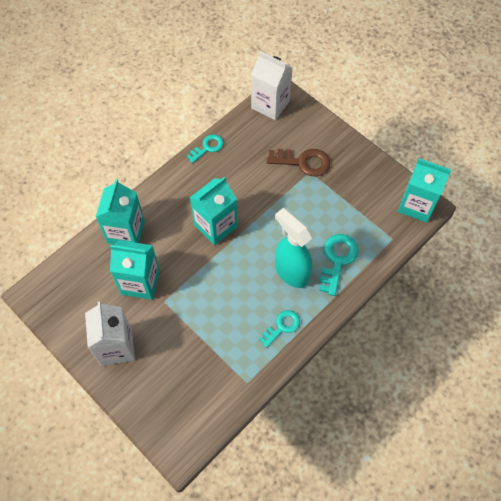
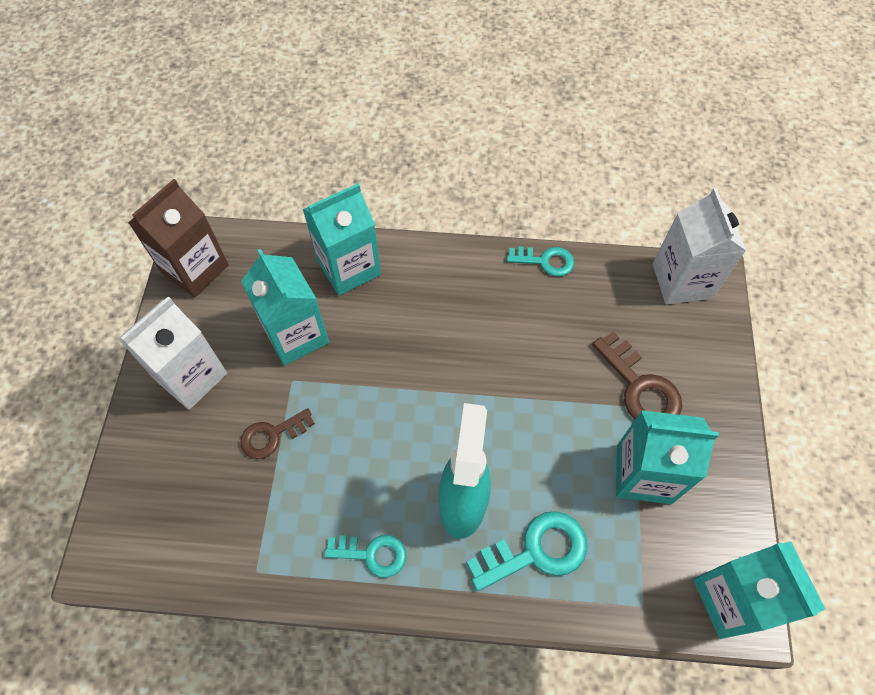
camera: 50 degrees right, 0 degrees up
turquoise carton [190,177,238,245] -> turquoise carton moved to [616,410,719,504]
none -> brown carton [128,179,229,298]
none -> brown key [240,408,315,459]

